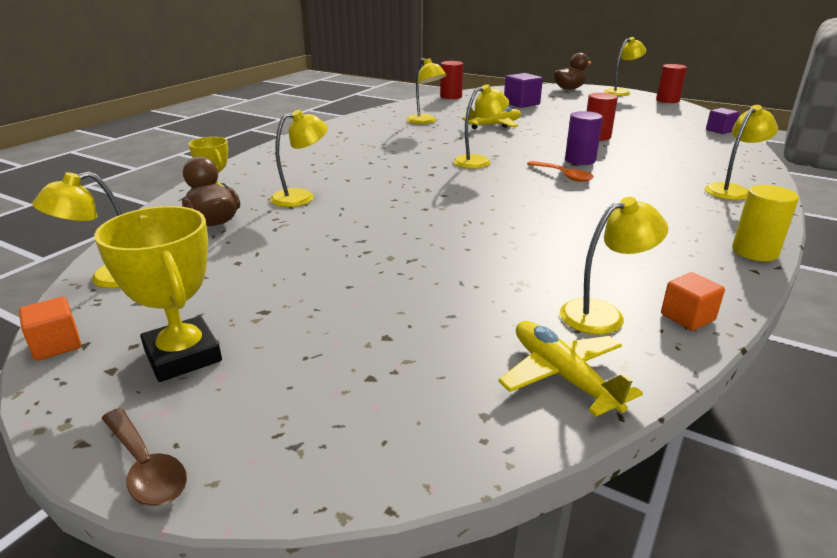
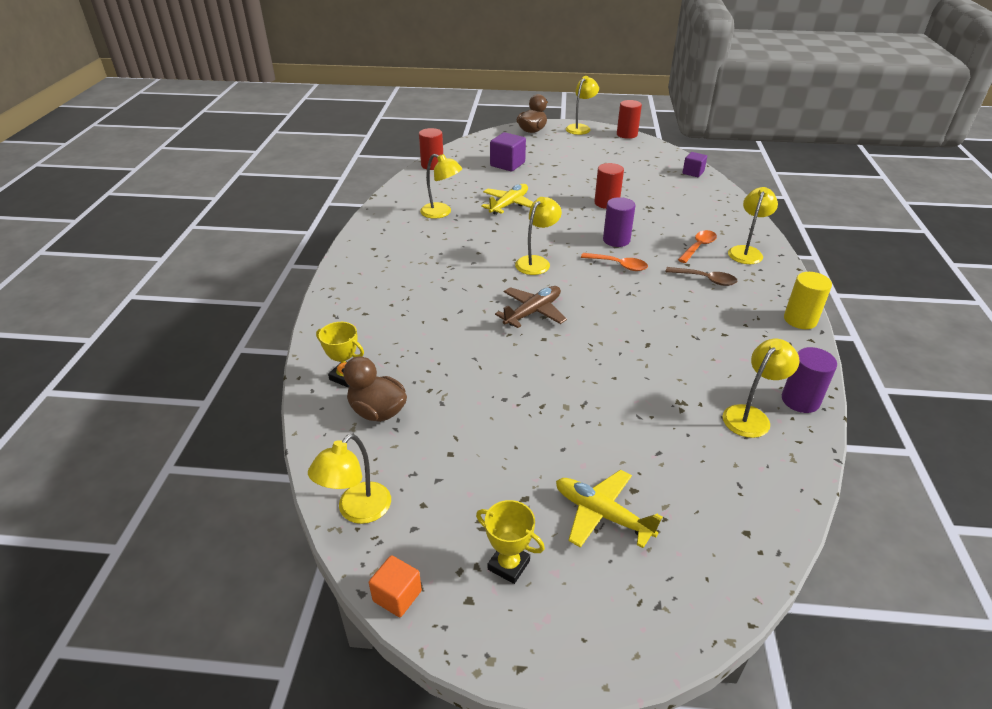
camera: 25 degrees left, 10 degrees up
yellow trophy [94,206,222,382] -> yellow trophy [476,500,545,584], size x0.63
brown spoon [101,408,187,506] -> brown spoon moved to [665,267,738,286]
yellow lamp [270,110,328,207] -> none
yellow plane [498,321,643,416] -> yellow plane moved to [556,470,663,548]
orange cube [661,272,725,331] -> purple cylinder [782,347,837,413]
none -> brown plane [495,286,567,328]
none -> orange spoon [678,230,717,263]

